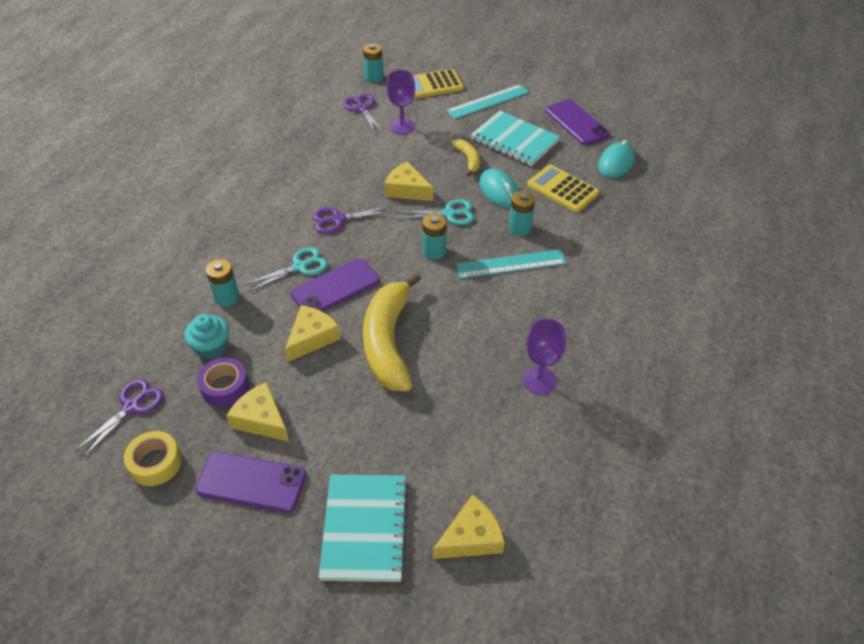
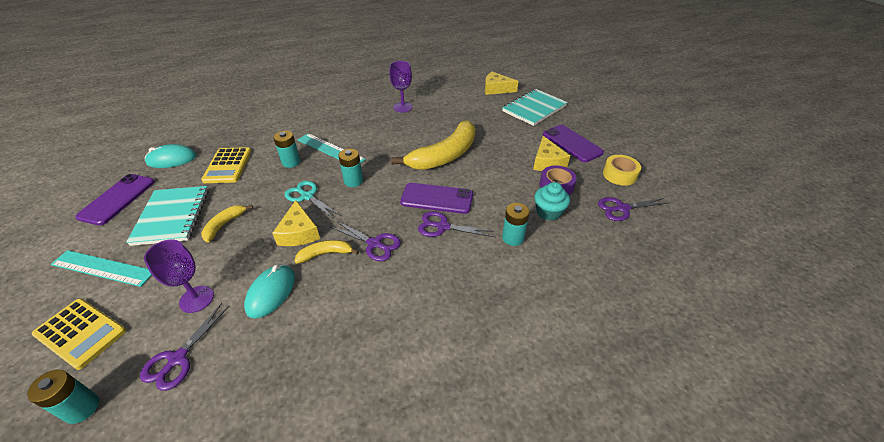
camera: 135 degrees left, 5 degrees down
turquoise scissors [244,247,328,292] -> purple scissors [418,211,495,237]
yellow cheese [285,305,341,362] -> none
turquoise mouse [479,169,519,208] -> turquoise mouse moved to [244,264,295,318]
none -> yellow banana [295,240,359,264]

